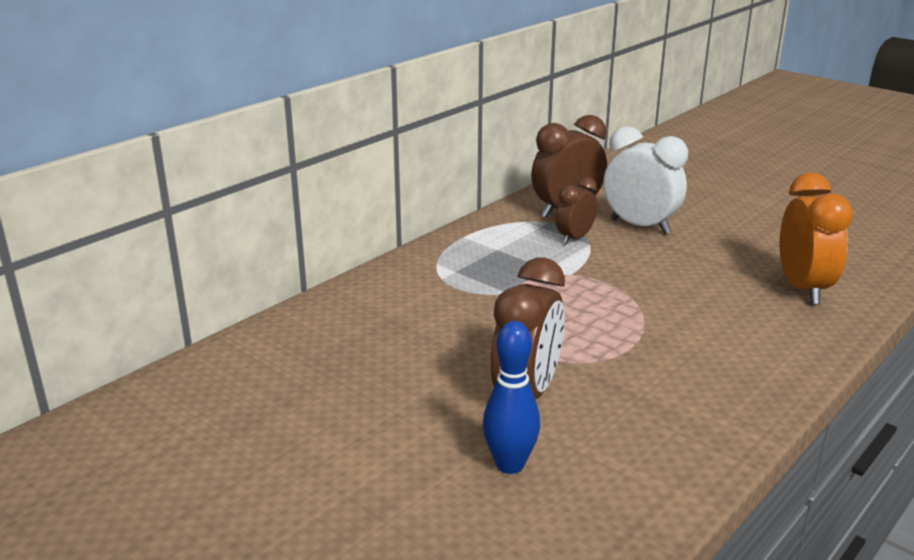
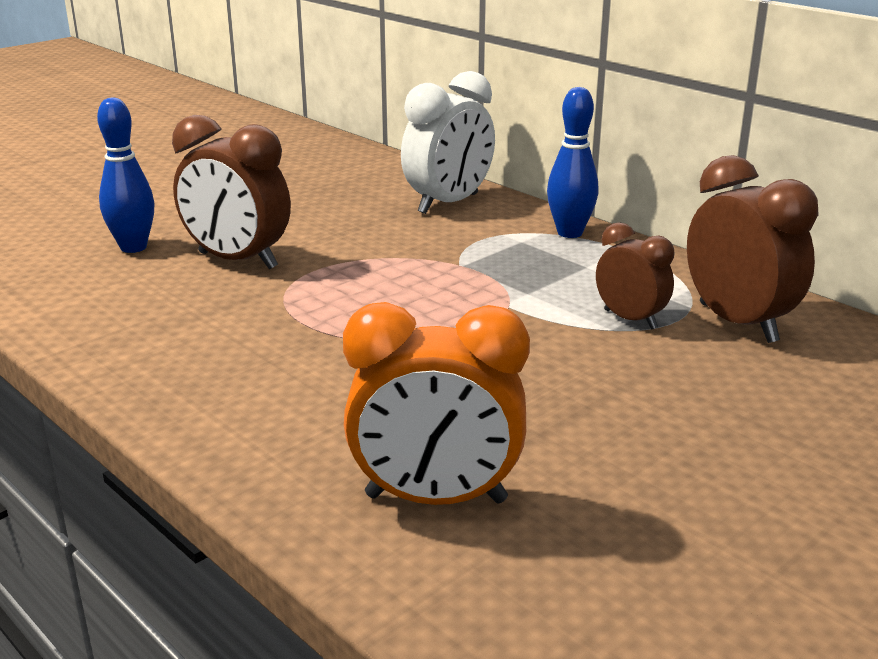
camera: 95 degrees right, 0 degrees up
white clock [603,126,688,234] -> white clock moved to [401,71,495,214]
none -> blue bowling pin [547,87,598,238]

